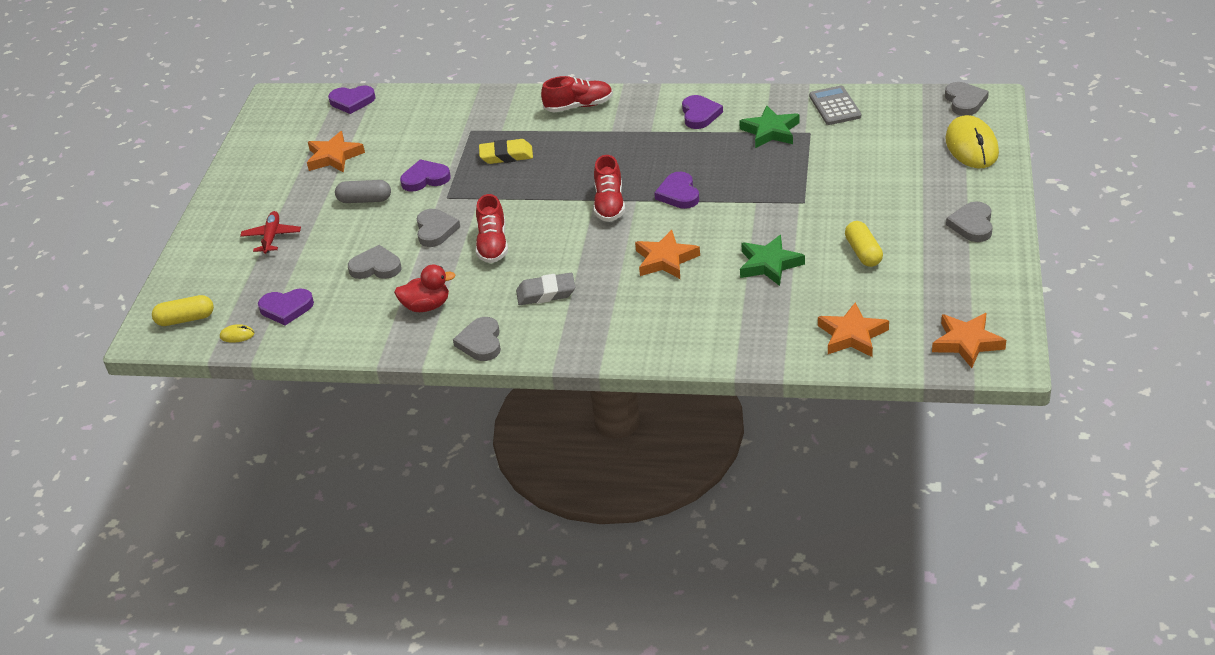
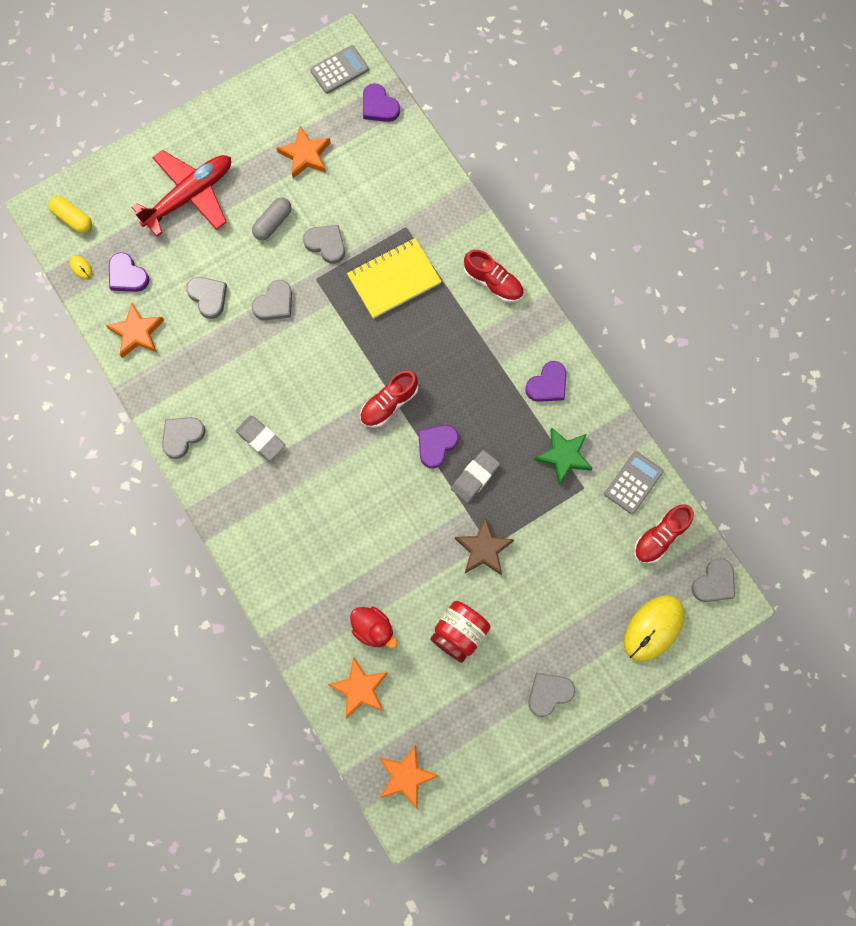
camera: 45 degrees right, 35 degrees up
red plane [240,211,301,254] -> red plane [132,150,231,237], size x1.96
grey capsule [335,180,391,203] -> grey capsule turned 75 degrees clockwise [252,198,292,240]
red duck [394,265,455,312] -> red duck moved to [350,607,398,648]
purple heart [400,159,451,192] -> grey heart [303,225,345,264]
red shoe [476,194,508,263] -> red shoe moved to [634,504,694,564]
yellow eraser [479,139,533,164] -> yellow notebook [347,238,442,319]
orange star [635,230,700,279] -> orange star moved to [106,303,164,358]
green star [740,235,805,286] -> none
yellow capsule [845,221,883,267] -> red jar [430,601,490,663]
none -> grey calculator [310,45,369,94]
none -> grey eraser [451,450,500,503]
none -> brown star [455,517,514,575]

